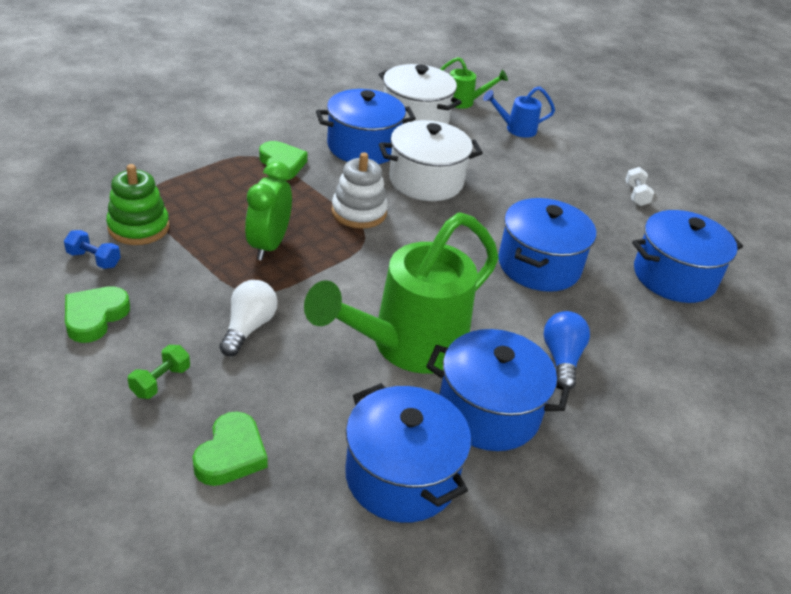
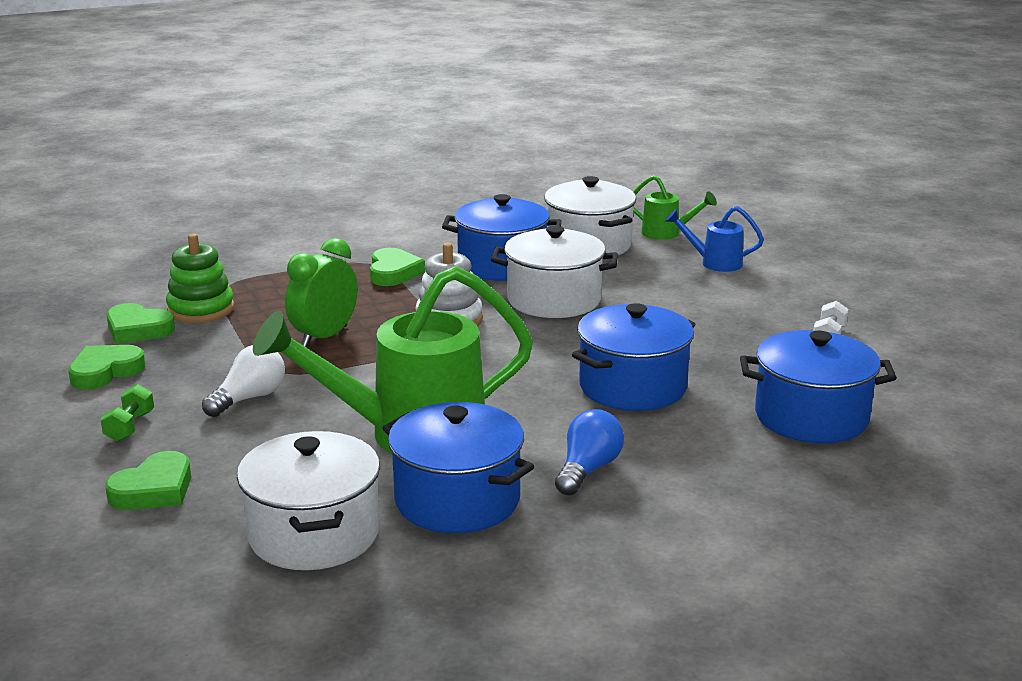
camera: 25 degrees right, 15 degrees down
blue dumbbell [64,230,121,269] -> green heart [107,303,175,344]
green dumbbell [128,345,190,399] -> green dumbbell turned 45 degrees counterclockwise [100,384,154,442]
blue pot [345,383,471,523] -> white pot [237,431,380,570]

